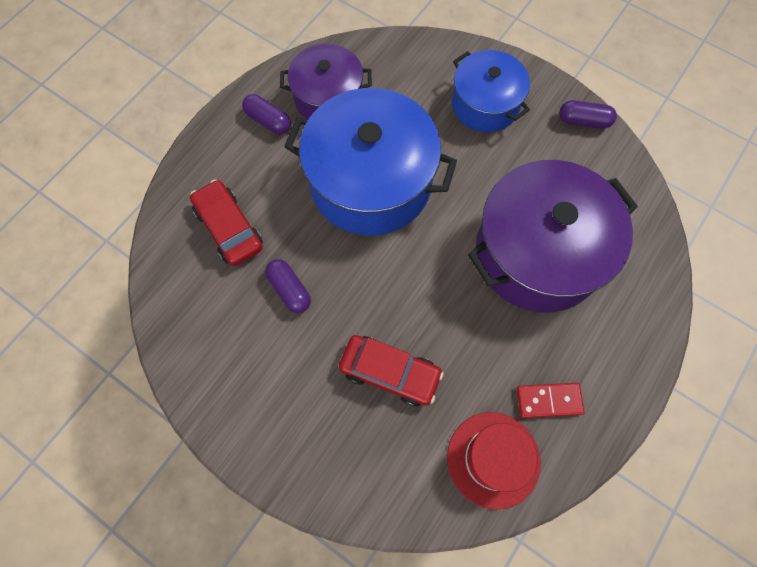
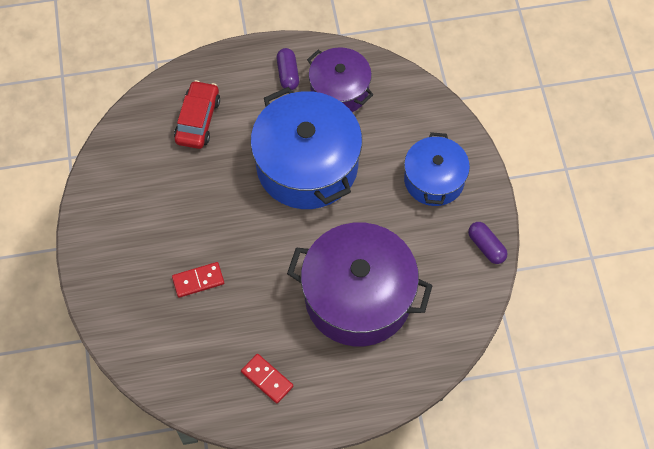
camera: 45 degrees right, 5 degrees down
purple capsule [265,259,311,313] -> none
red car [339,335,444,407] -> red domino [172,262,224,298]
red hat [447,412,541,509] -> none

